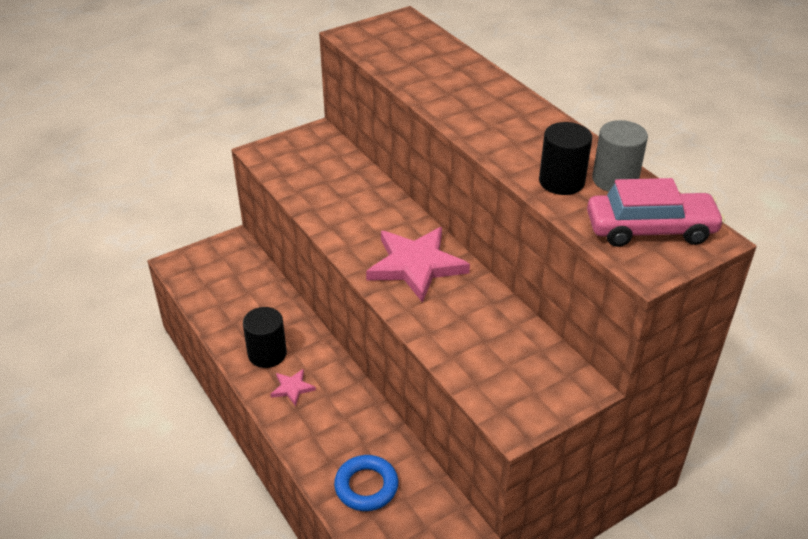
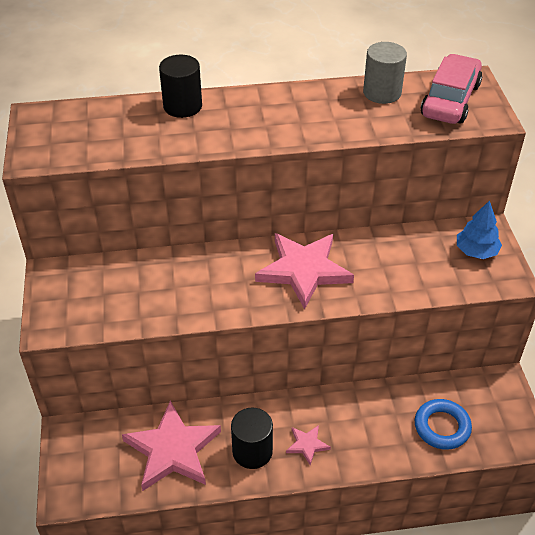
camera: 65 degrees left, 5 degrees up
black cylinder [539,122,592,195] -> black cylinder moved to [159,55,202,118]
none -> pink star [122,401,221,491]
none -> blue tree [457,200,502,259]

